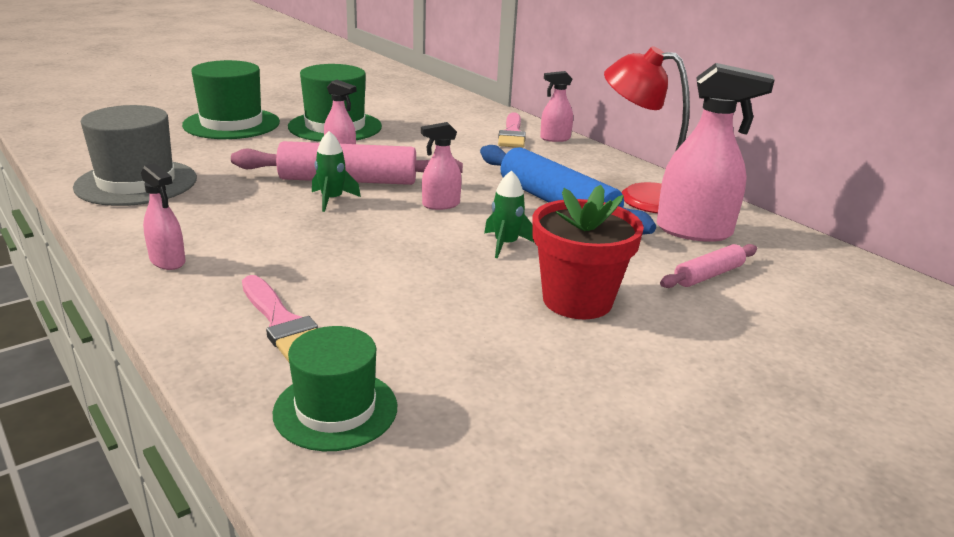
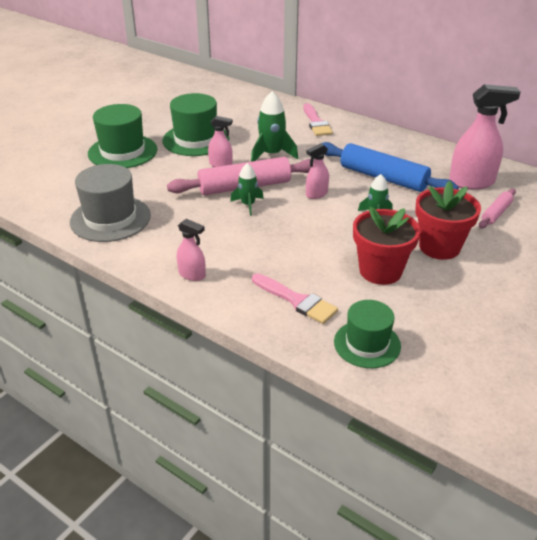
camera: 15 degrees left, 10 degrees up
pink spray bottle [540,71,573,142] -> none
red lamp [604,46,690,213] -> none
none -> green rocket [251,91,298,162]
none -> red flower pot [353,207,420,285]

